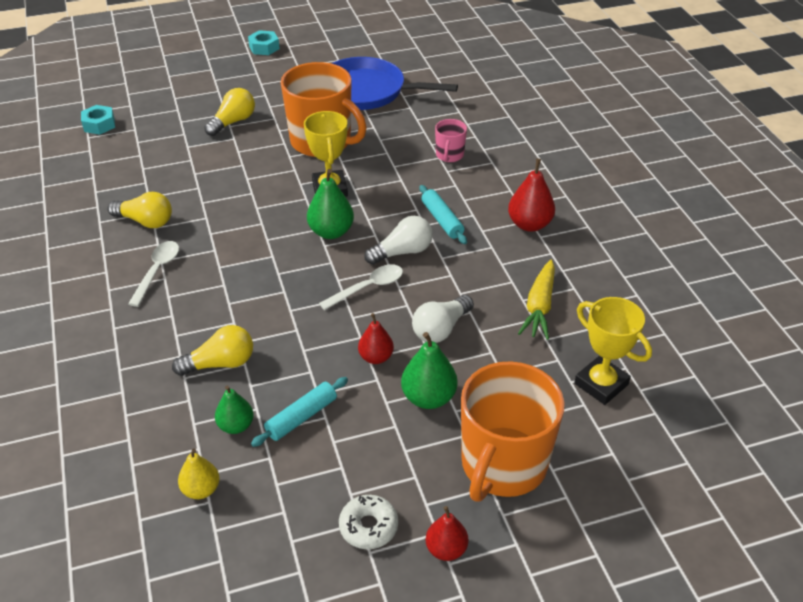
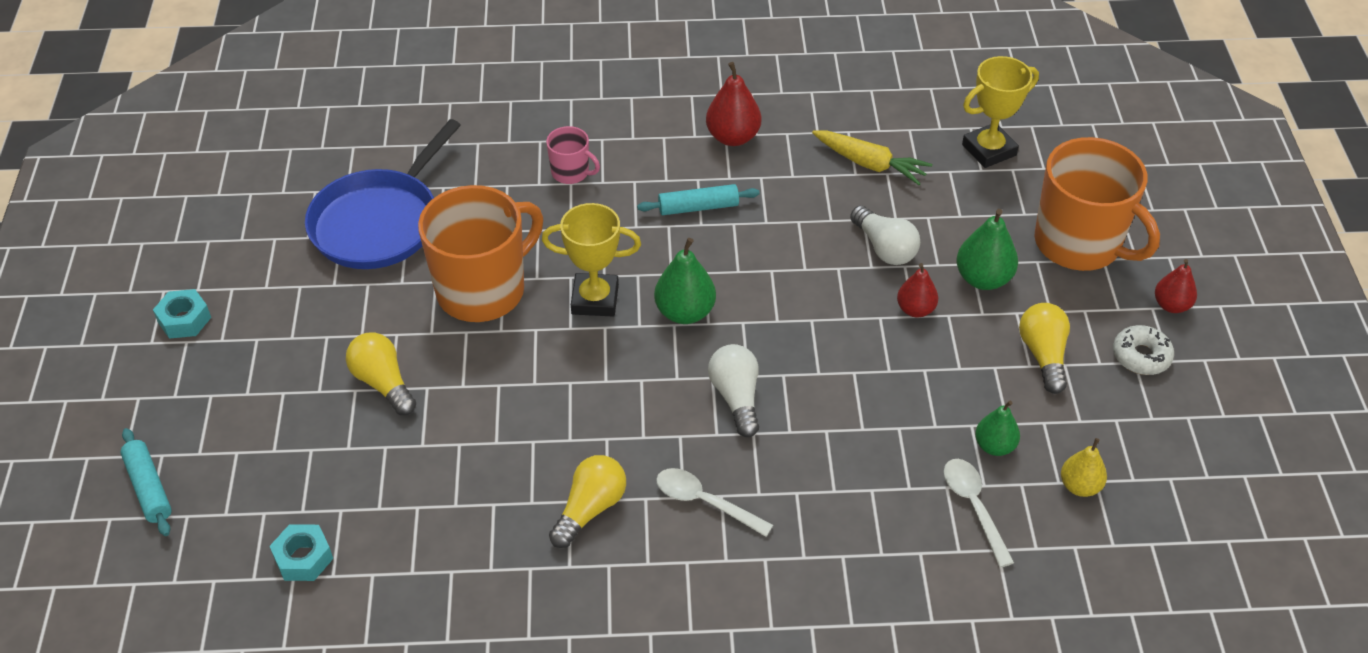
camera: 75 degrees left, 5 degrees up
yellow light bulb [172,325,253,376] -> yellow light bulb moved to [1019,303,1070,394]
turquoise rolling pin [251,377,348,447] -> turquoise rolling pin moved to [120,428,172,536]
white spoon [319,264,403,310] -> white spoon moved to [944,459,1014,568]
white light bulb [364,216,433,265] -> white light bulb moved to [708,344,759,437]

